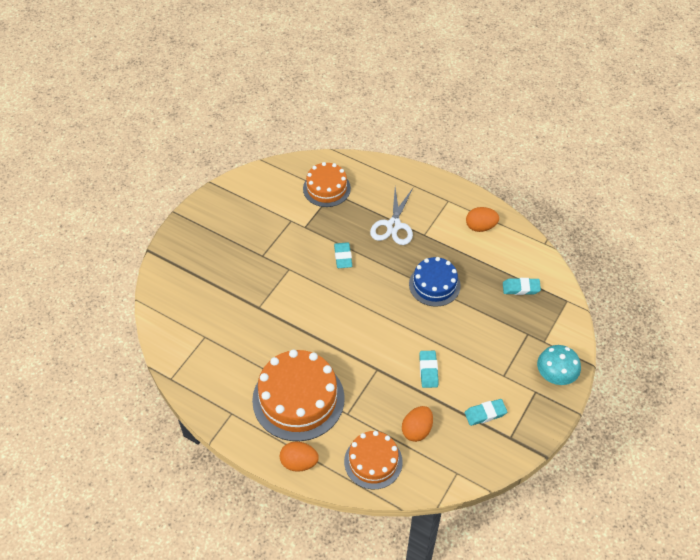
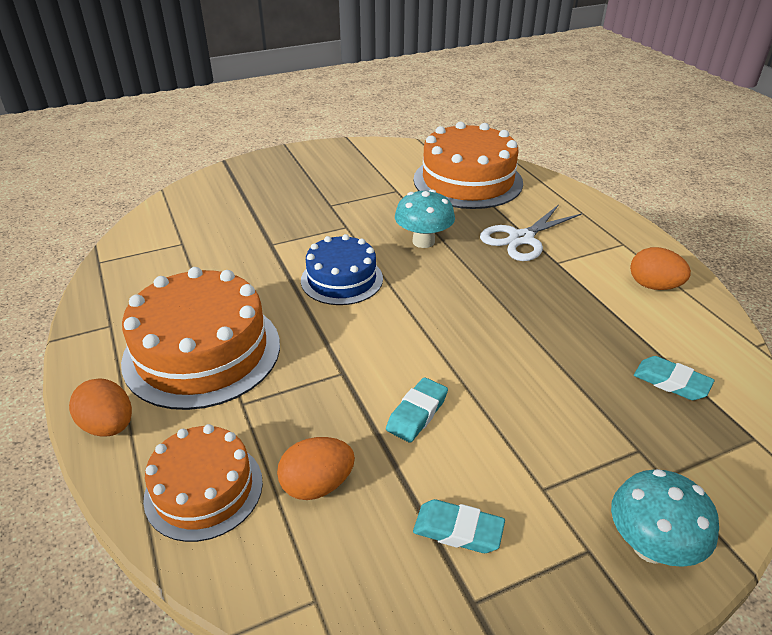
camera: 35 degrees right, 15 degrees down
orange cake [303,162,351,207] -> orange cake [414,122,523,209], size x1.65
turquoise eraser [334,242,352,268] -> turquoise mushroom [395,190,455,248]
blue cake [409,257,461,307] -> blue cake moved to [301,234,383,305]

